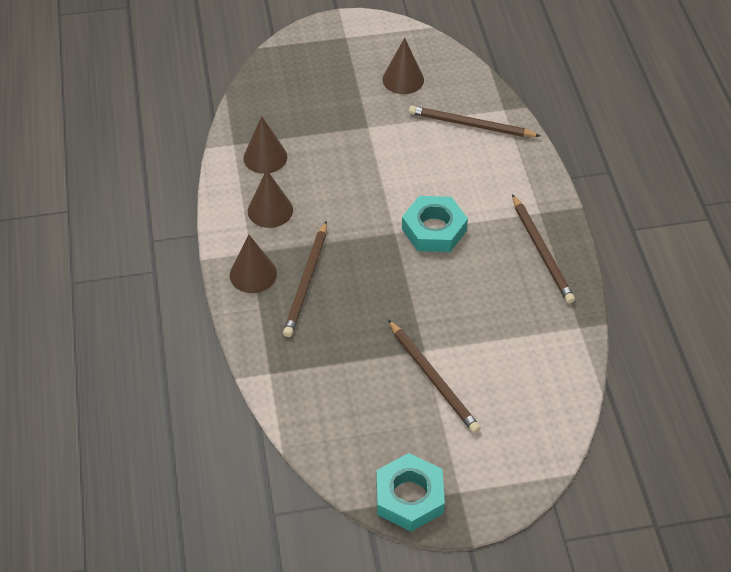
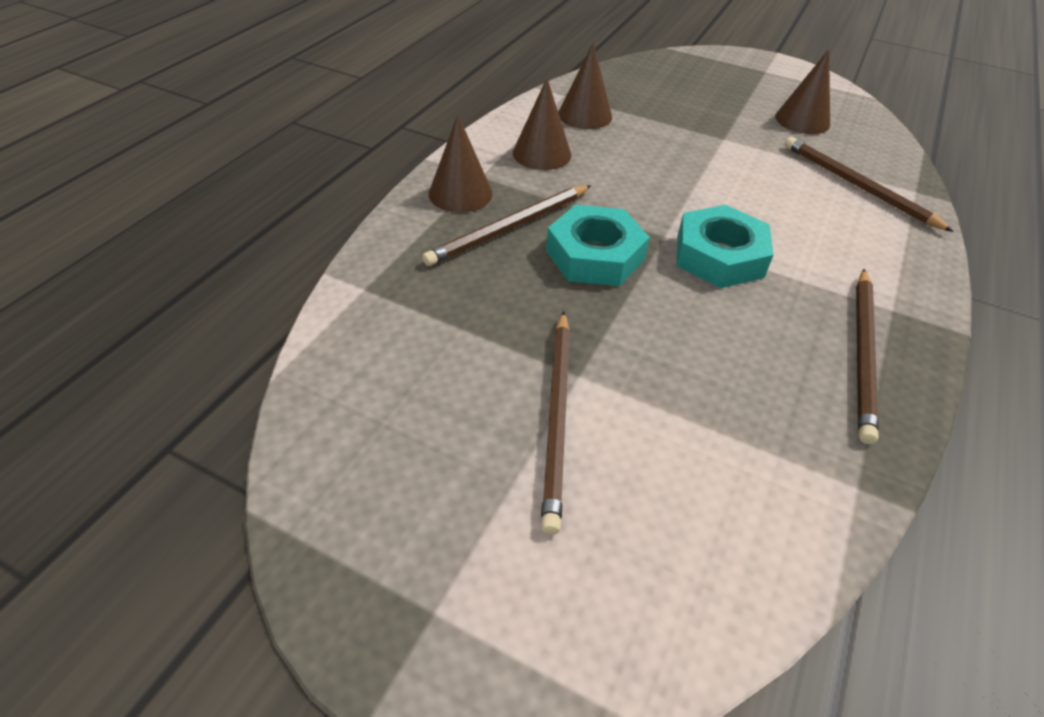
camera: 35 degrees right, 5 degrees down
turquoise nut [376,453,445,532] -> turquoise nut moved to [546,205,650,286]

